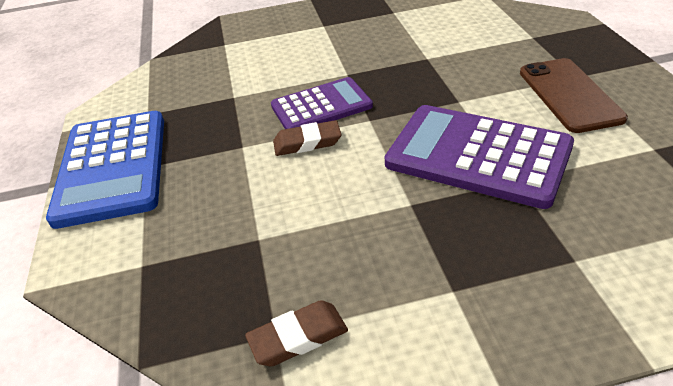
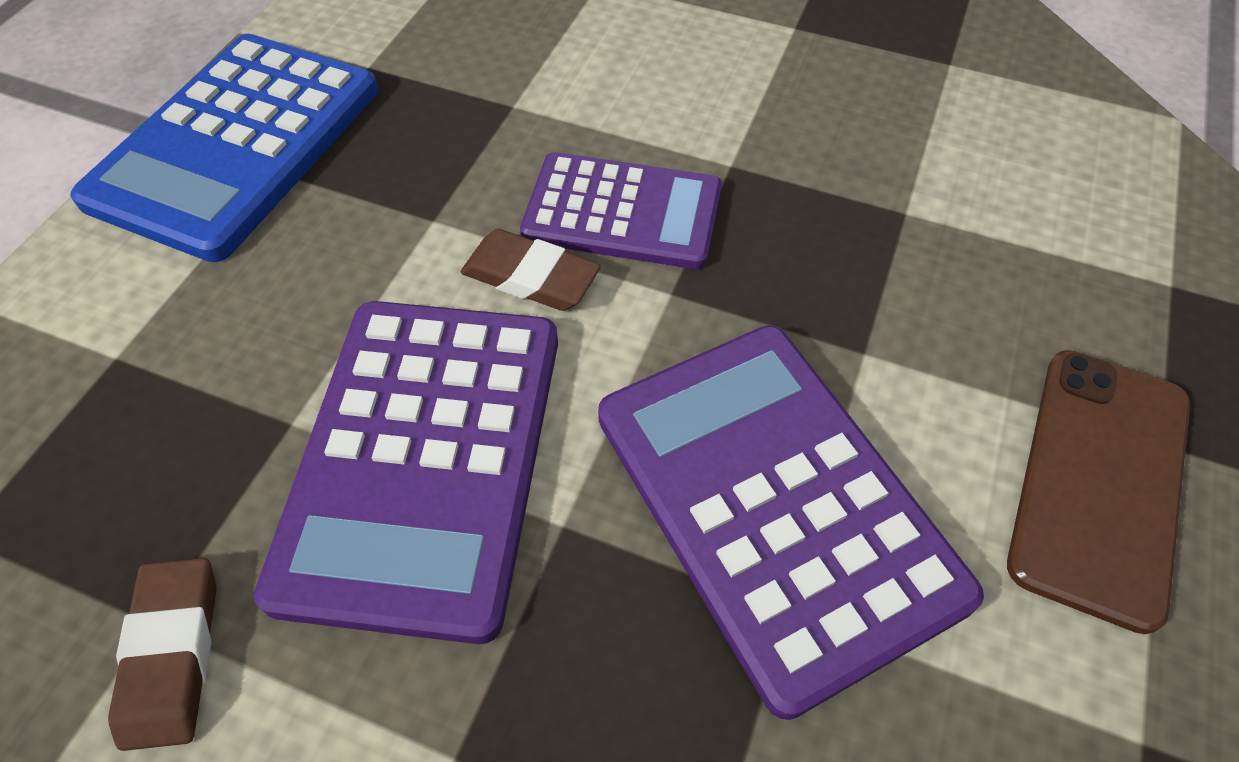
camera: 30 degrees right, 15 degrees up
brown eraser [245,300,348,367] -> brown eraser turned 75 degrees clockwise [108,558,216,751]
none -> purple calculator [254,301,558,644]

